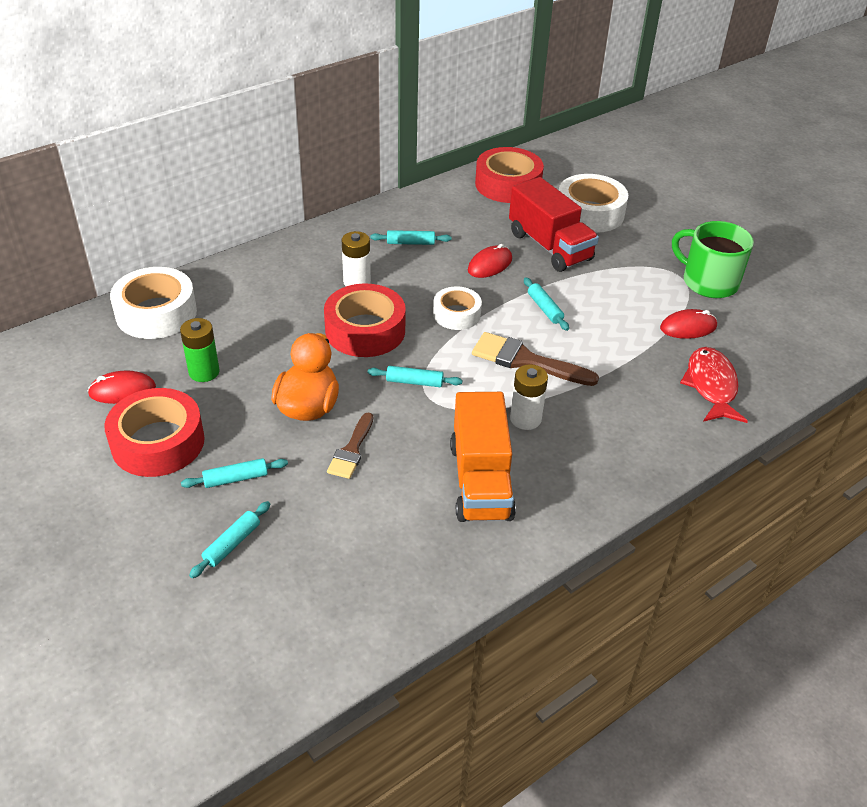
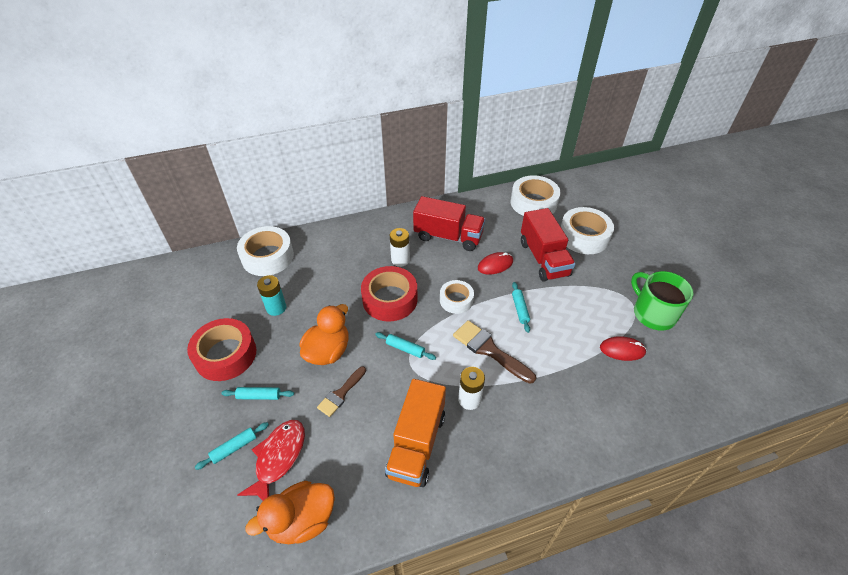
camera: 20 degrees right, 5 degrees up
red mouse [88,370,156,404] -> none
green battery [180,318,220,382] -> turquoise battery [257,275,286,316]
turquoise rolling pin [370,230,451,245] -> red truck [413,196,485,251]
red tape [475,147,544,203] -> white tape [511,175,560,216]
red fish [680,347,748,423] -> red fish moved to [237,420,305,501]
none -> orange duck [245,481,335,544]

